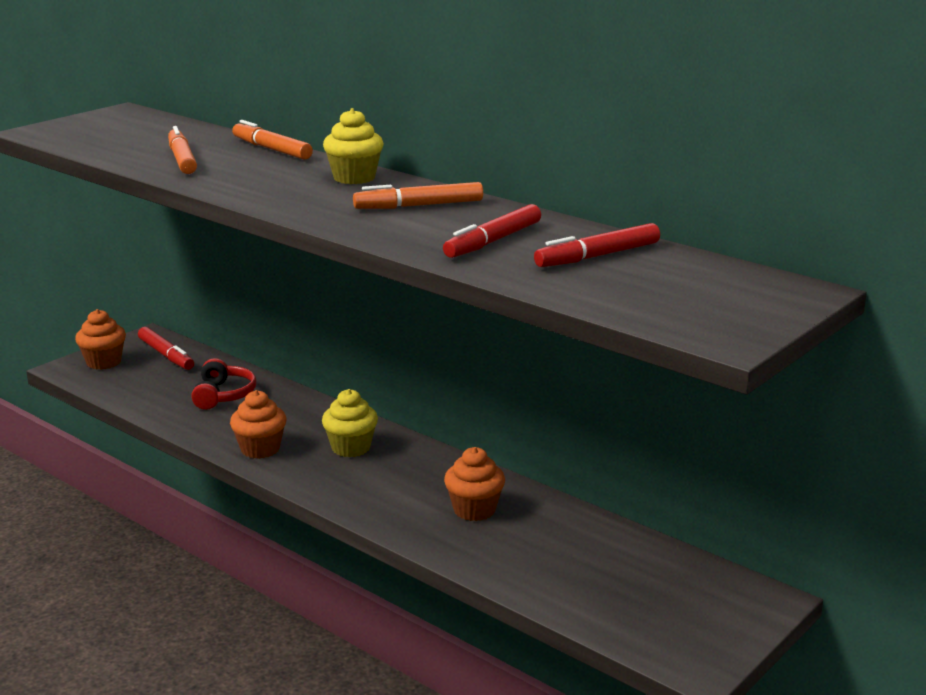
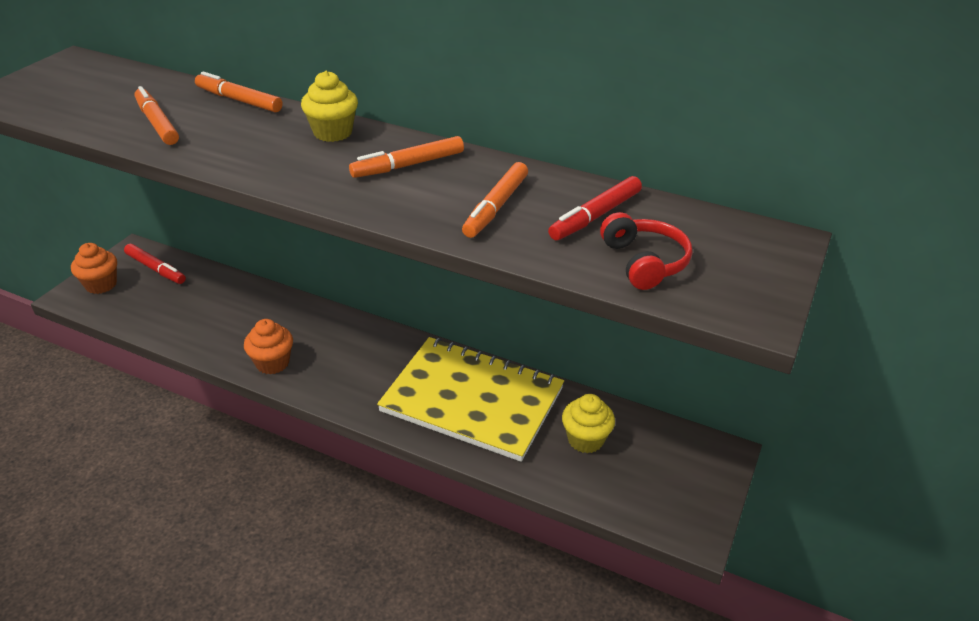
camera: 15 degrees left, 15 degrees up
red headphones [191,358,256,410] -> red headphones moved to [600,212,692,290]
yellow cupcake [322,389,378,457] -> yellow cupcake moved to [562,394,615,453]
red marker [443,204,541,258] -> orange marker [462,162,528,238]
orange cupcake [444,447,505,521] -> yellow notebook [377,337,564,462]

